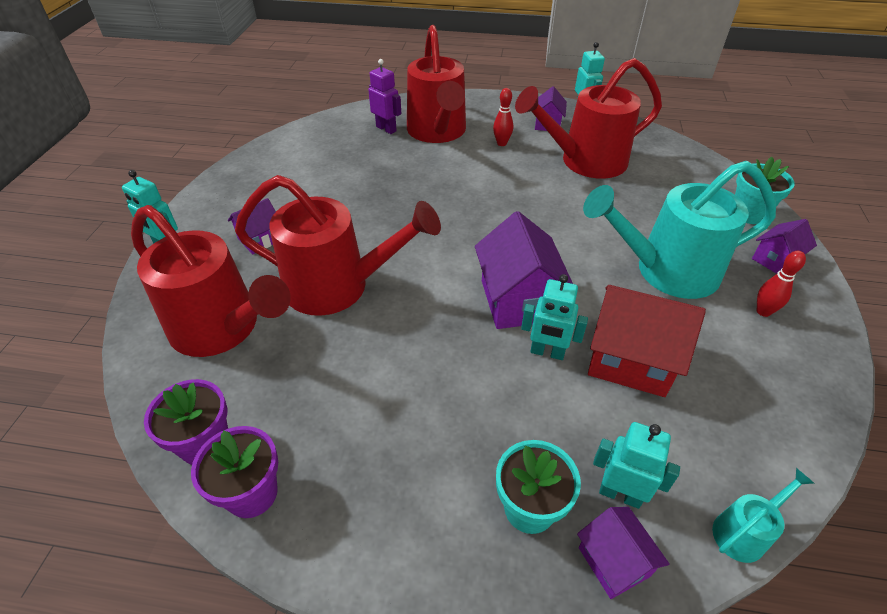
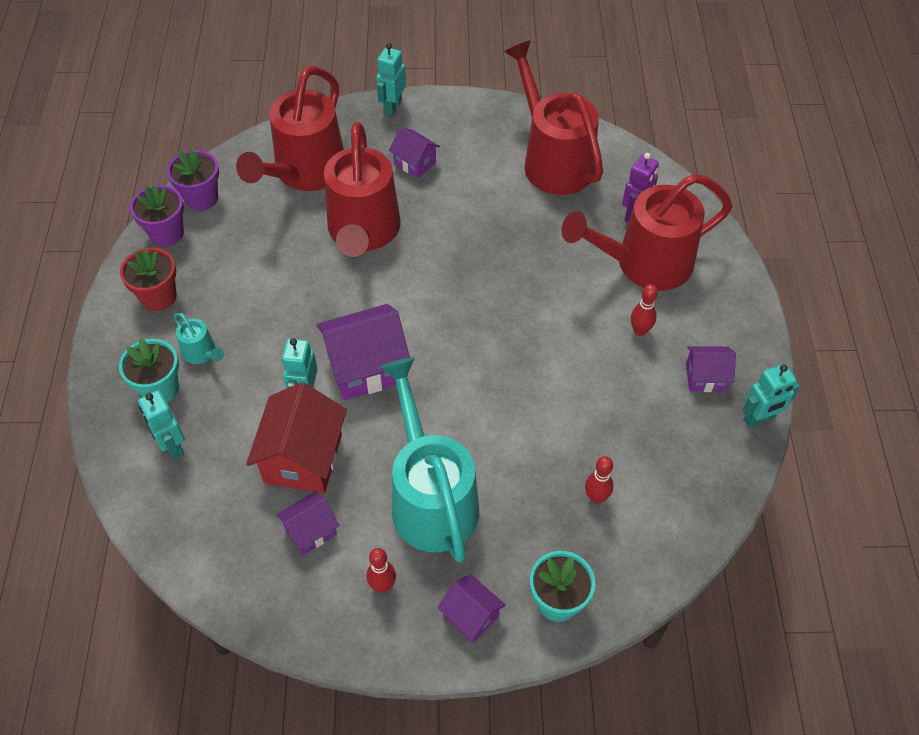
camera: 80 degrees right, 10 degrees up
red watering can [515,58,662,179] -> red watering can moved to [504,40,603,195]
purple house [577,507,670,599] -> purple house moved to [276,491,339,555]
turquoise robot [593,422,680,509] -> turquoise robot turned 135 degrees clockwise [138,390,185,459]
turquoise watering can [712,468,814,563] -> turquoise watering can moved to [173,313,224,364]
none -> red flower pot [120,248,176,311]
none -> red bowling pin [585,456,613,504]

